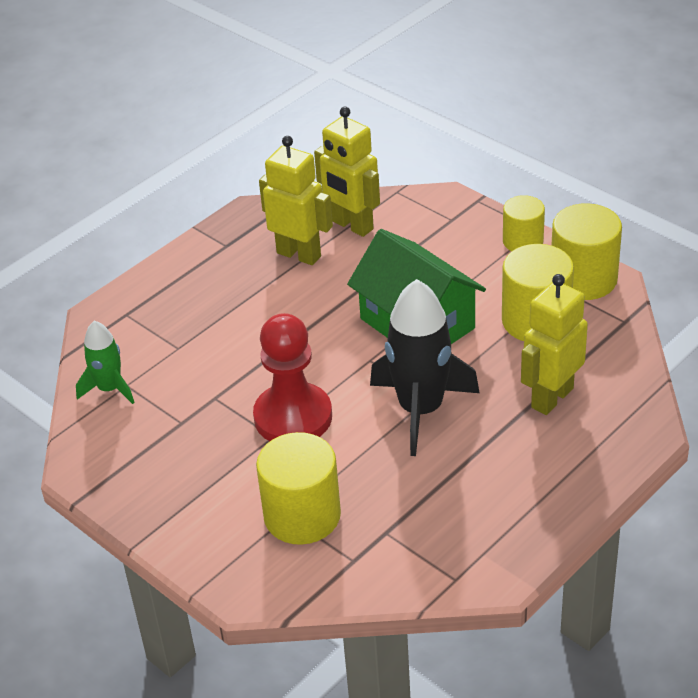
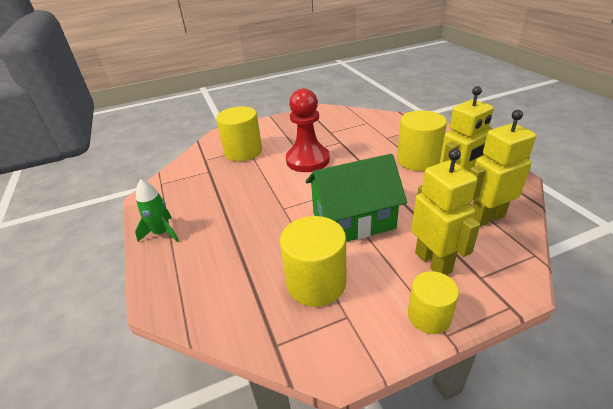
camera: 115 degrees right, 5 degrees down
green rocket [76,321,135,404] -> green rocket moved to [135,179,179,242]
black rocket [370,279,480,456] -> none
yellow robot [521,274,588,415] -> yellow robot moved to [411,149,480,275]
yellow cylinder [551,203,622,300] -> yellow cylinder moved to [397,110,447,171]

